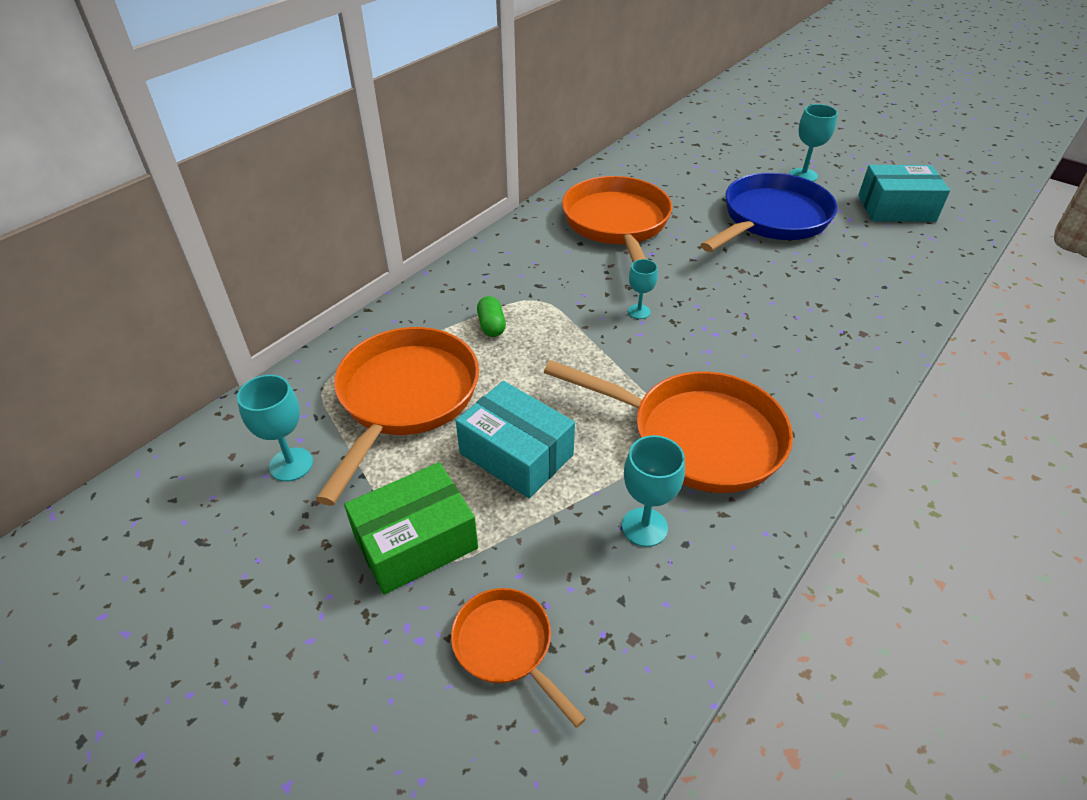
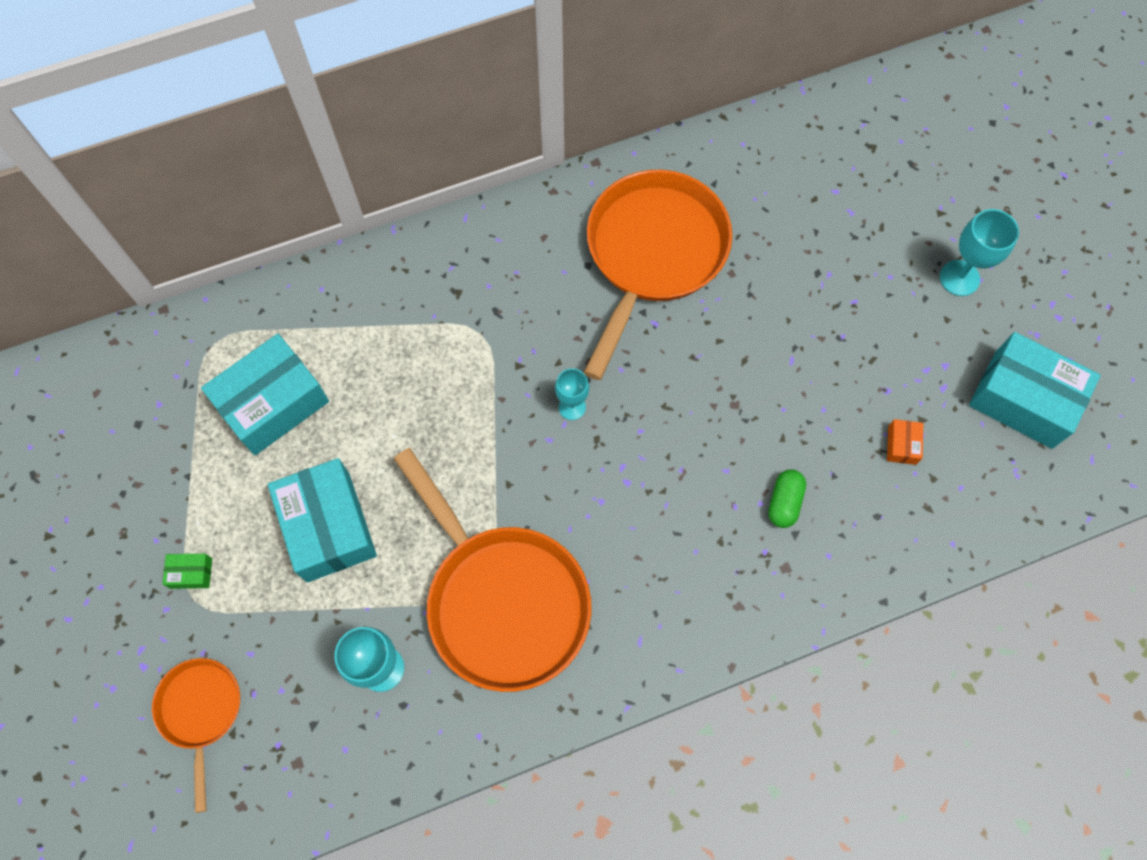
camera: 30 degrees right, 25 degrees up
turquoise goblet [237,375,313,482] -> none
orange pan [316,327,479,506] -> turquoise box [201,334,329,455]
green box [344,462,478,595] -> green box [162,554,212,589], size x0.41
green capsule [477,296,506,337] -> green capsule moved to [768,470,806,528]
blue pan [700,173,838,252] -> none
none -> orange box [887,419,923,465]

